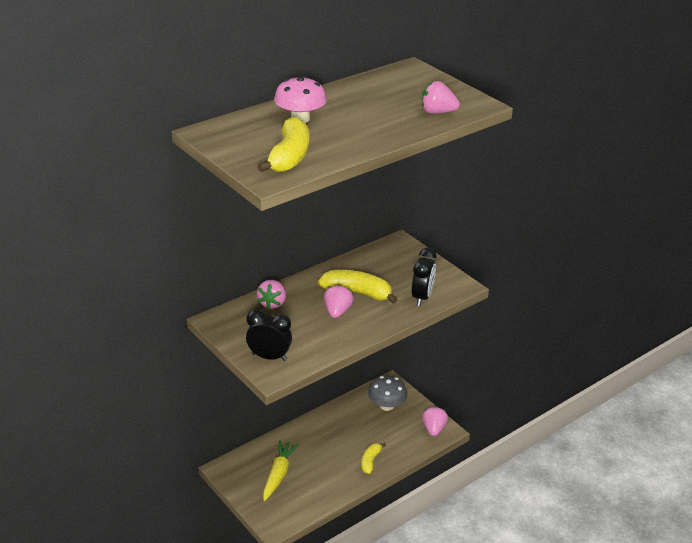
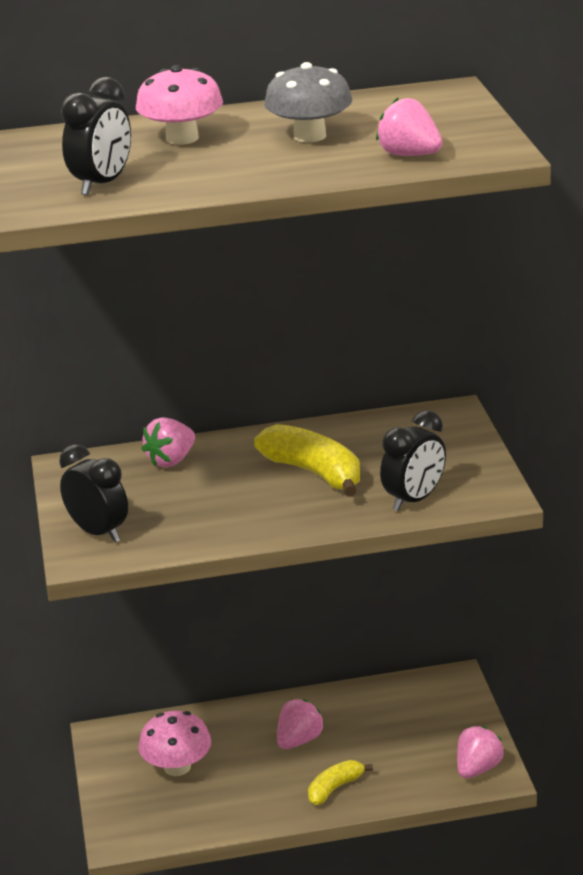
camera: 30 degrees right, 5 degrees down
yellow banana [257,117,309,172] -> black clock [61,77,131,195]
yellow carrot [263,440,299,501] -> pink mushroom [138,711,211,776]
pink strawberry [324,284,354,318] -> pink strawberry moved to [277,699,325,749]
grey mushroom [368,376,407,411] -> grey mushroom moved to [264,62,352,142]

